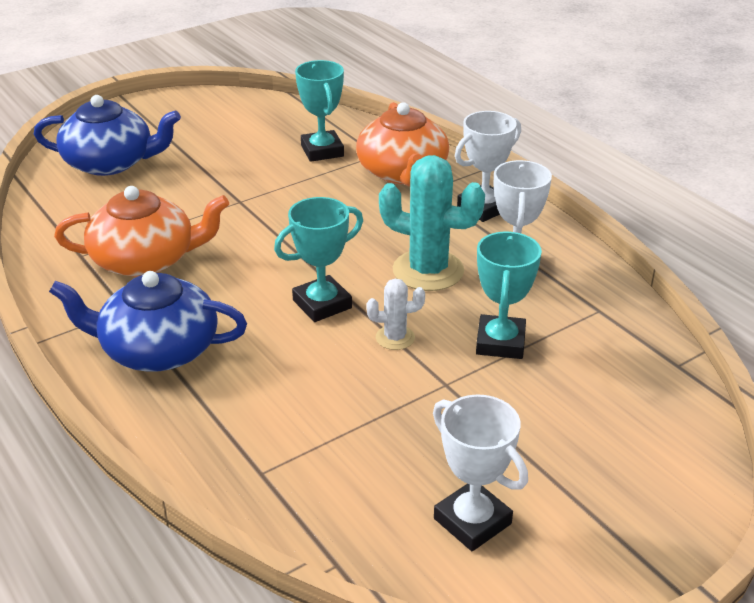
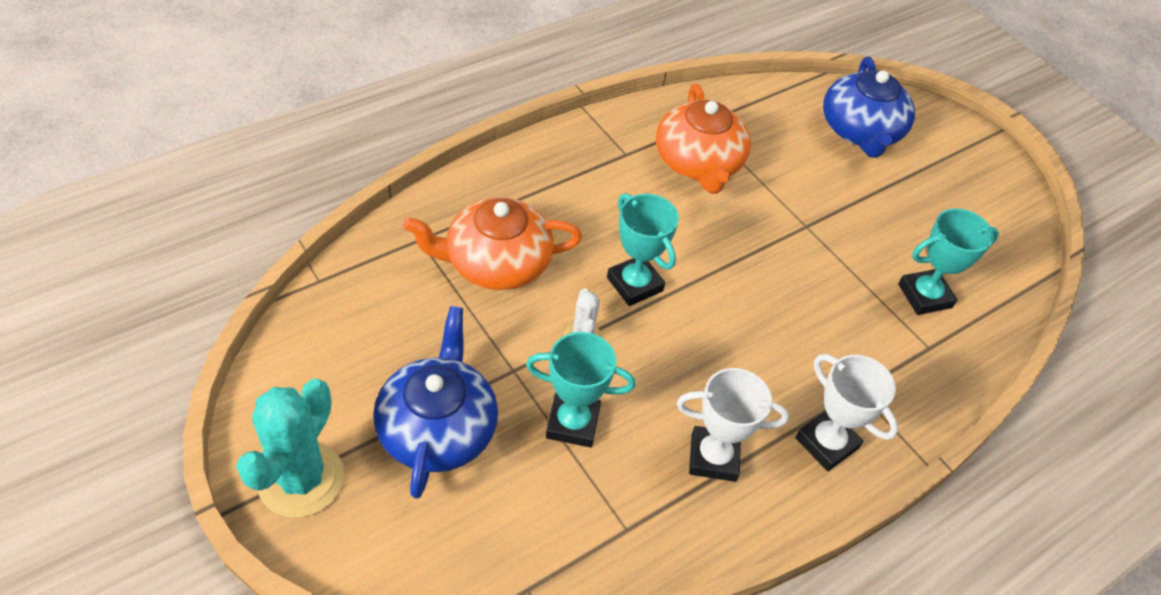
camera: 85 degrees right, 15 degrees up
blue teapot [49,271,247,371] -> blue teapot moved to [373,306,498,499]
orange teapot [356,102,449,187] -> orange teapot moved to [403,197,582,290]
turquoise cactus [379,155,485,291] -> turquoise cactus moved to [236,379,345,518]
white trophy [433,394,528,551] -> none

